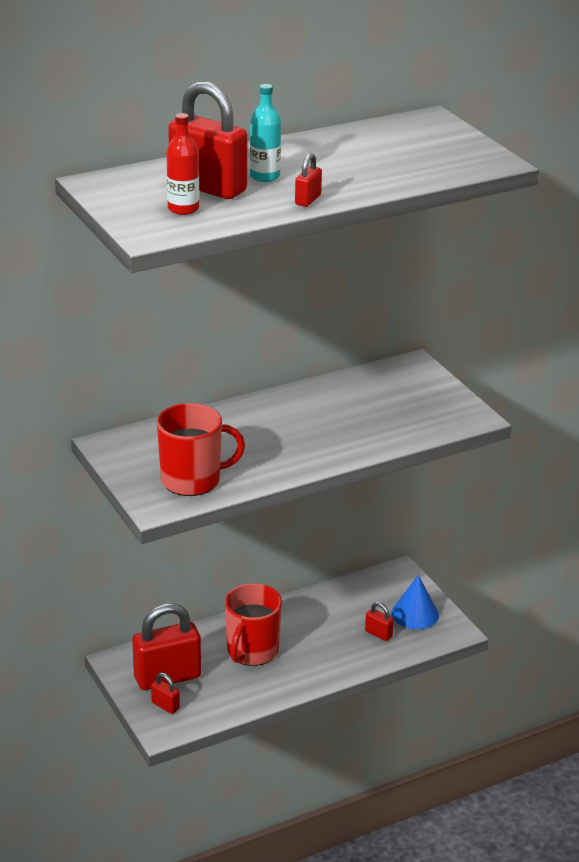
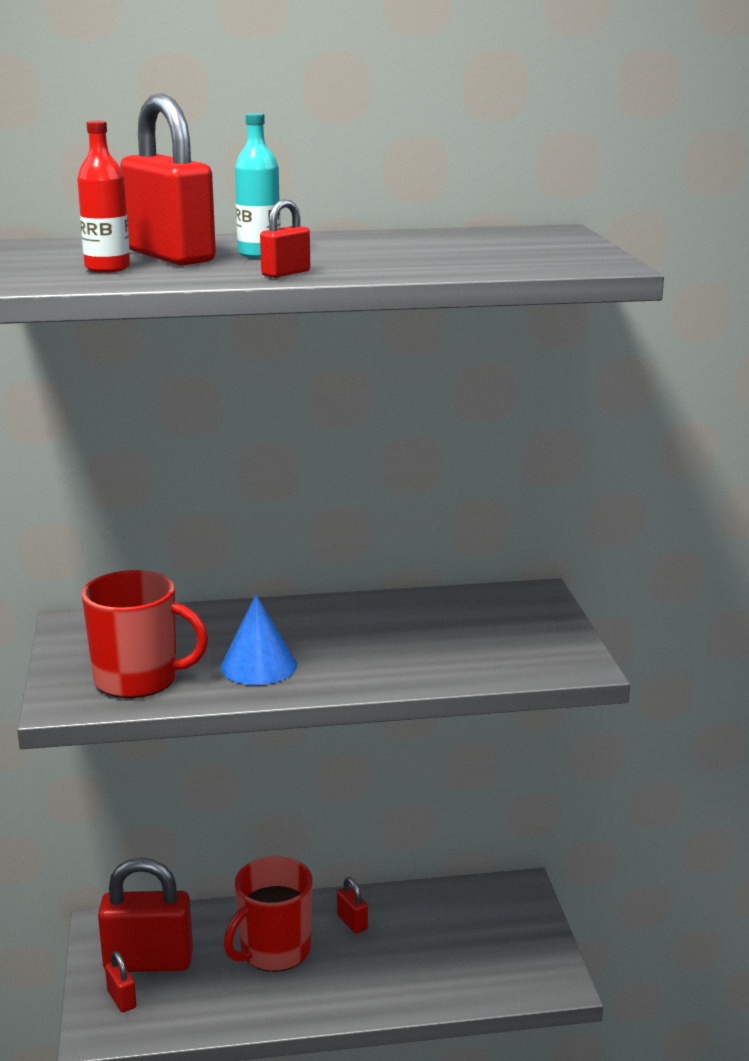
camera: 20 degrees right, 10 degrees down
red padlock [365,602,394,641] -> red padlock moved to [337,877,368,934]
blue cone [391,575,439,629] -> blue cone moved to [220,595,297,685]

